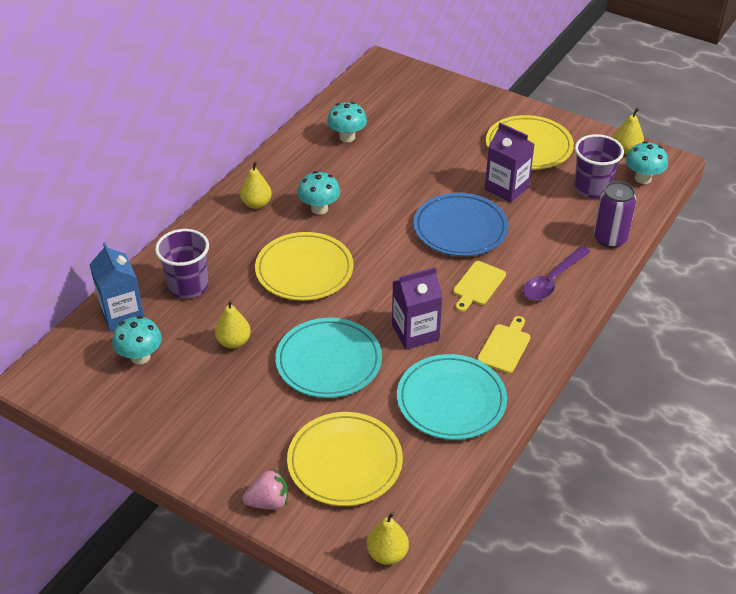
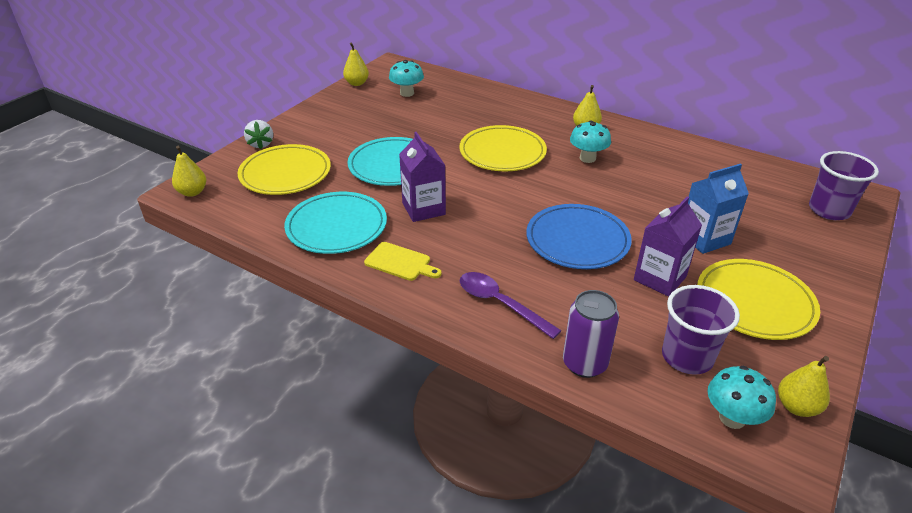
camera: 90 degrees right, 5 degrees down
blue carton [89,242,144,331] -> blue carton moved to [688,163,749,254]
purple cup [155,229,209,299] -> purple cup moved to [809,151,879,220]
yellow pear [215,300,251,349] -> yellow pear moved to [343,42,369,86]
pink strawberry [242,469,288,510] -> white strawberry [244,120,273,149]
turquoise mushroom [327,102,367,142] -> none
yellow cutting board [453,261,506,312] -> none

